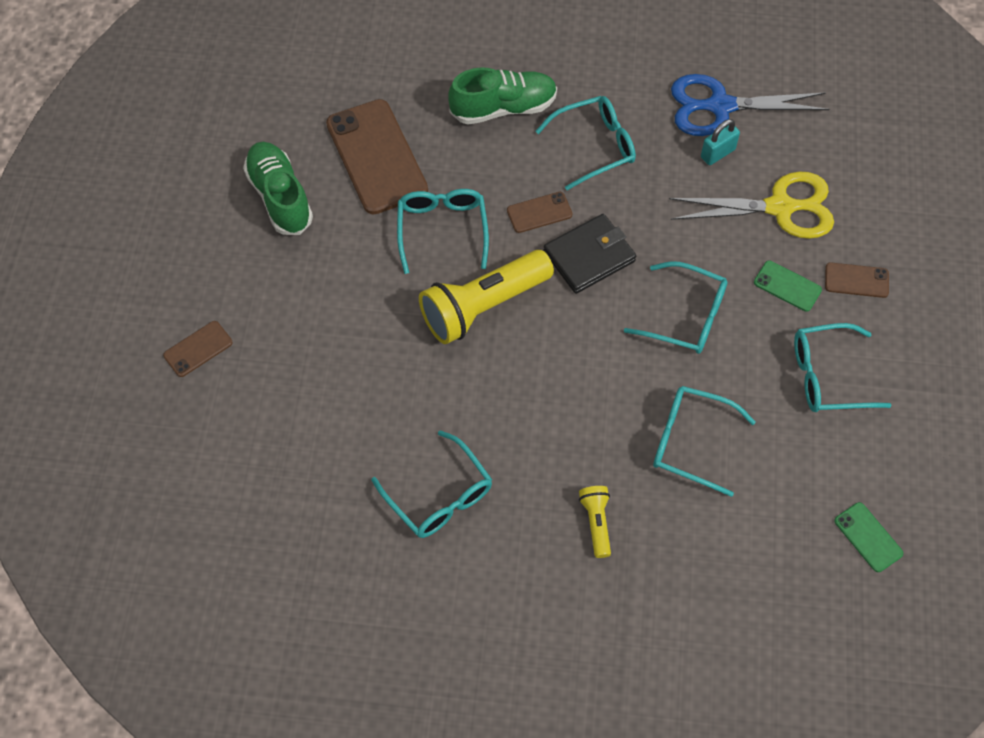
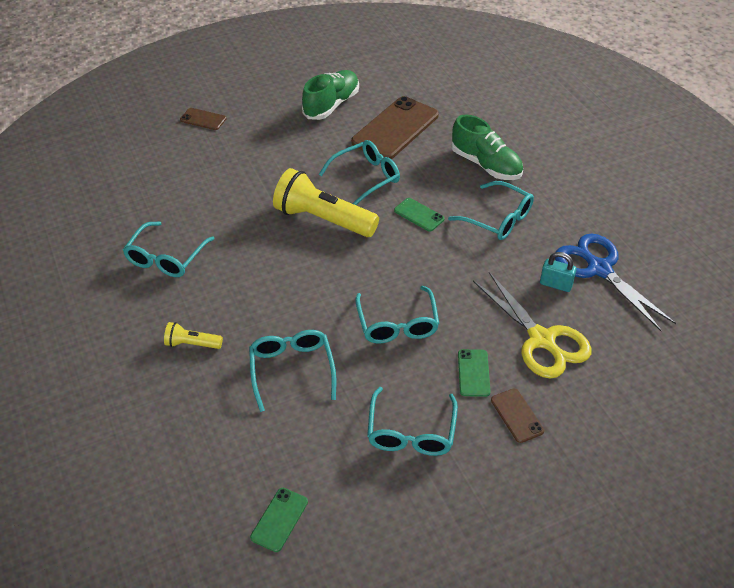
camera: 60 degrees right, 15 degrees down
brown phone [507,192,572,233] -> green phone [394,198,445,231]
black wallet [543,214,636,294] -> none
yellow flashlight [579,486,611,558] -> yellow flashlight turned 135 degrees counterclockwise [164,322,223,349]
turquoise glasses [794,323,892,412] -> turquoise glasses turned 135 degrees counterclockwise [367,387,458,456]

